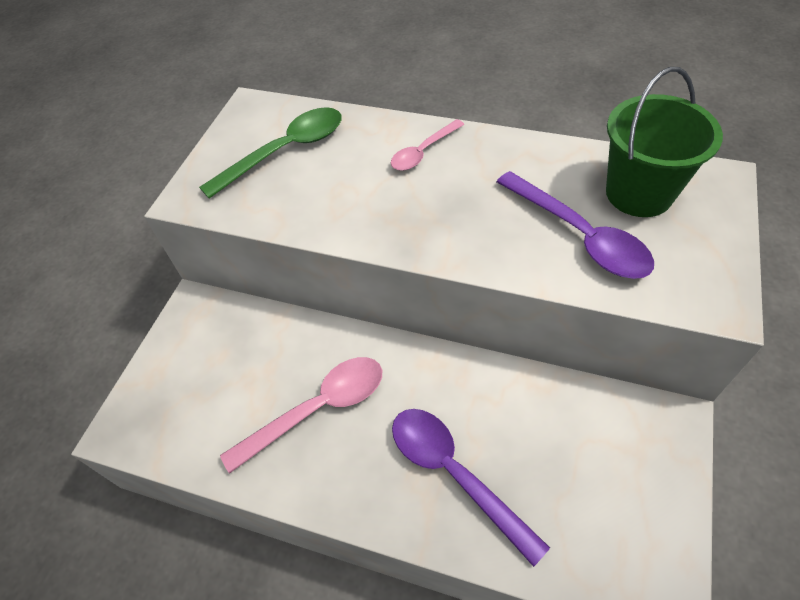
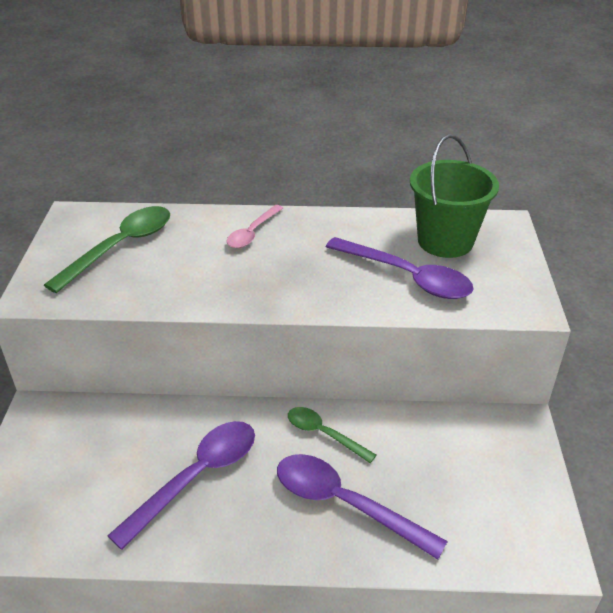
camera: 20 degrees left, 15 degrees down
pink spoon [220,357,382,474] -> purple spoon [107,421,255,550]
none -> green spoon [288,407,376,463]

